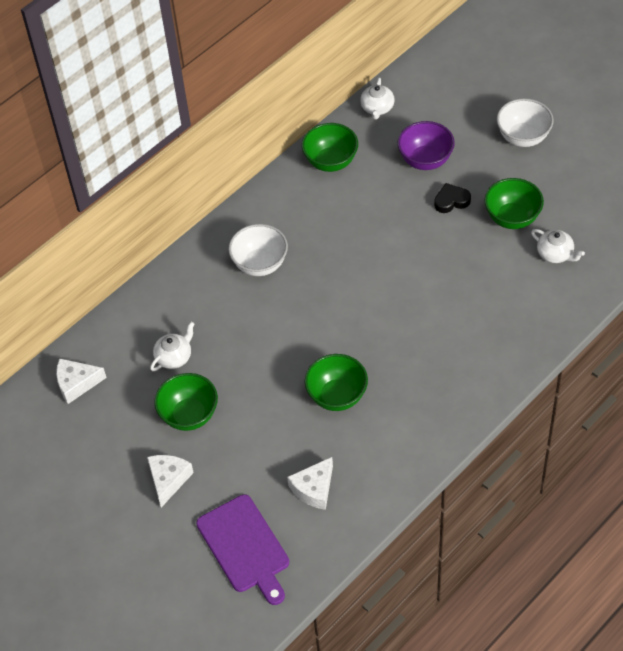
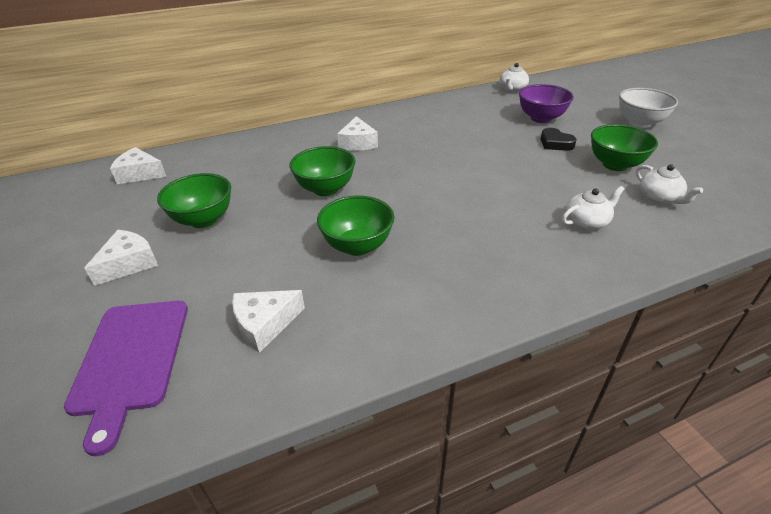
camera: 20 degrees right, 15 degrees down
white teapot [150,322,194,371] -> white teapot moved to [562,186,625,230]
white bowl [228,224,288,276] -> white cheese [337,116,378,151]
green bowl [302,123,358,172] -> green bowl moved to [290,146,356,196]
black heart [434,183,471,213] -> black heart turned 135 degrees counterclockwise [540,128,576,151]

